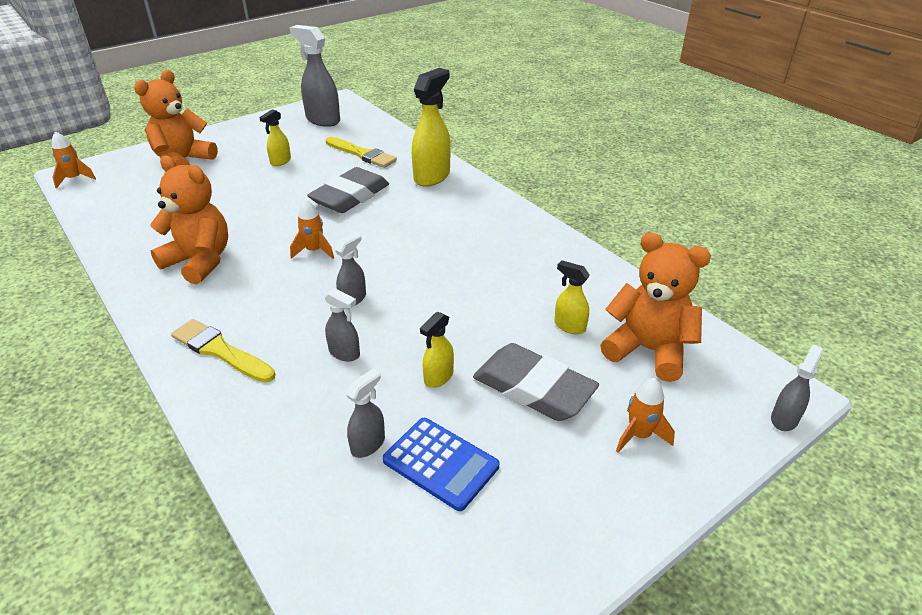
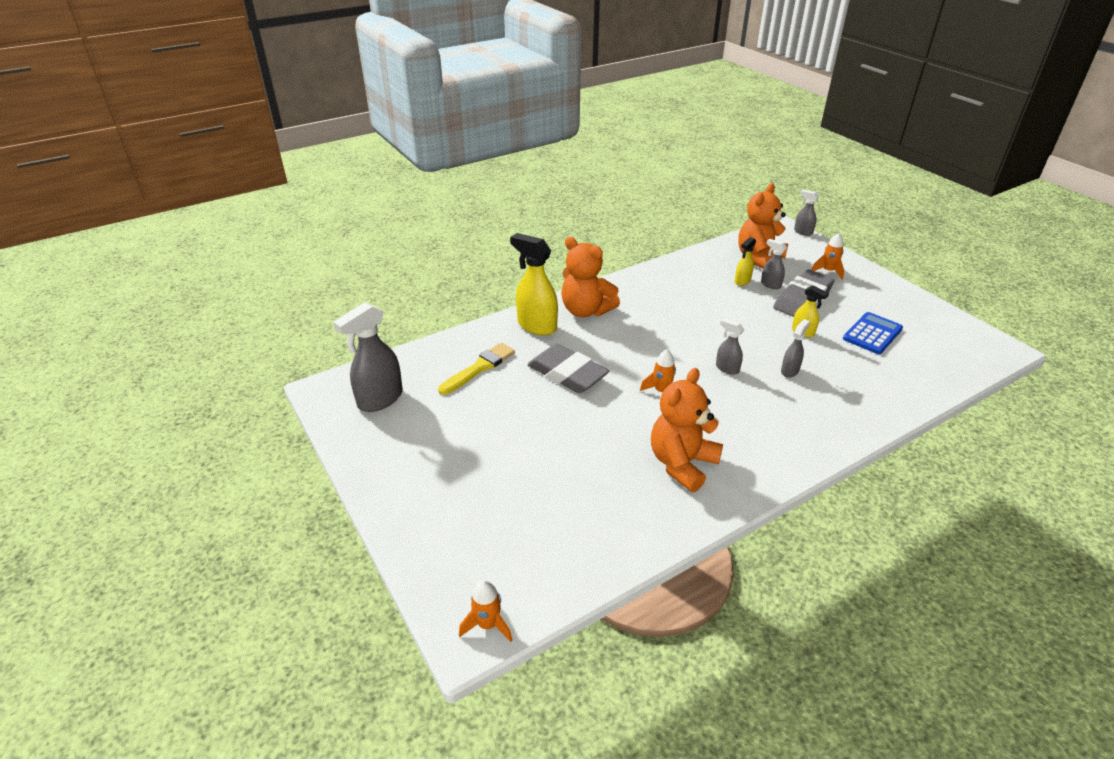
camera: 85 degrees left, 0 degrees up
orange teddy bear [134,70,218,166] -> orange teddy bear moved to [561,237,620,317]
yellow brush [171,319,275,383] -> none
yellow spray bottle [259,109,291,166] -> none
grey spray bottle [346,368,385,458] -> grey spray bottle moved to [761,239,787,289]

